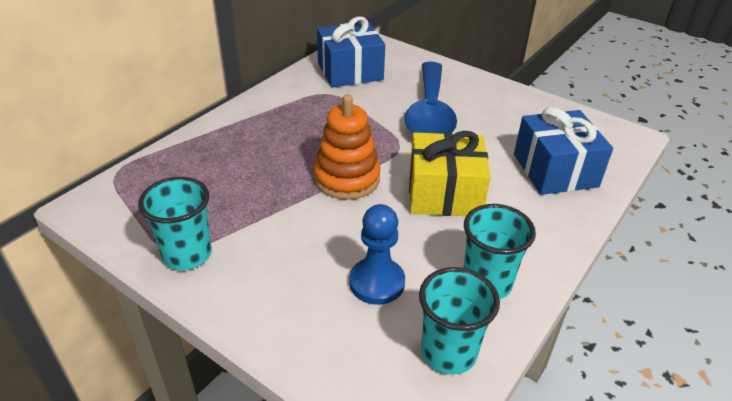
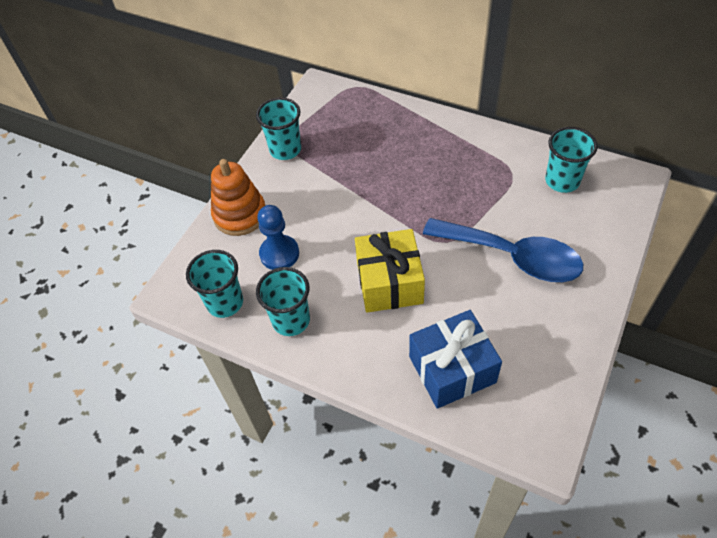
camera: 85 degrees right, 15 degrees up
orange stacking toy [314,94,380,200] -> orange stacking toy moved to [211,159,266,236]
blue gift [317,17,385,88] -> turquoise cup [545,127,598,193]
blue spoon [404,62,457,134] -> blue spoon turned 150 degrees counterclockwise [423,218,583,282]

